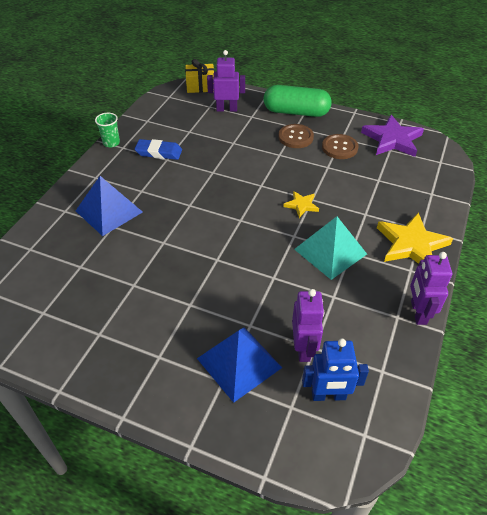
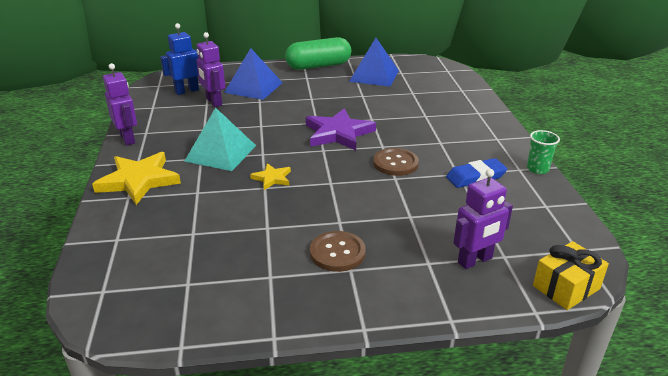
camera: 150 degrees right, 15 degrees down
blue pyramid [76,176,143,236] -> blue pyramid moved to [349,38,399,87]
green capsule [264,85,332,117] -> green capsule moved to [285,37,351,70]
brown button [322,134,359,159] -> brown button moved to [373,148,419,176]
purple star [361,115,424,157] -> purple star moved to [306,108,376,150]

